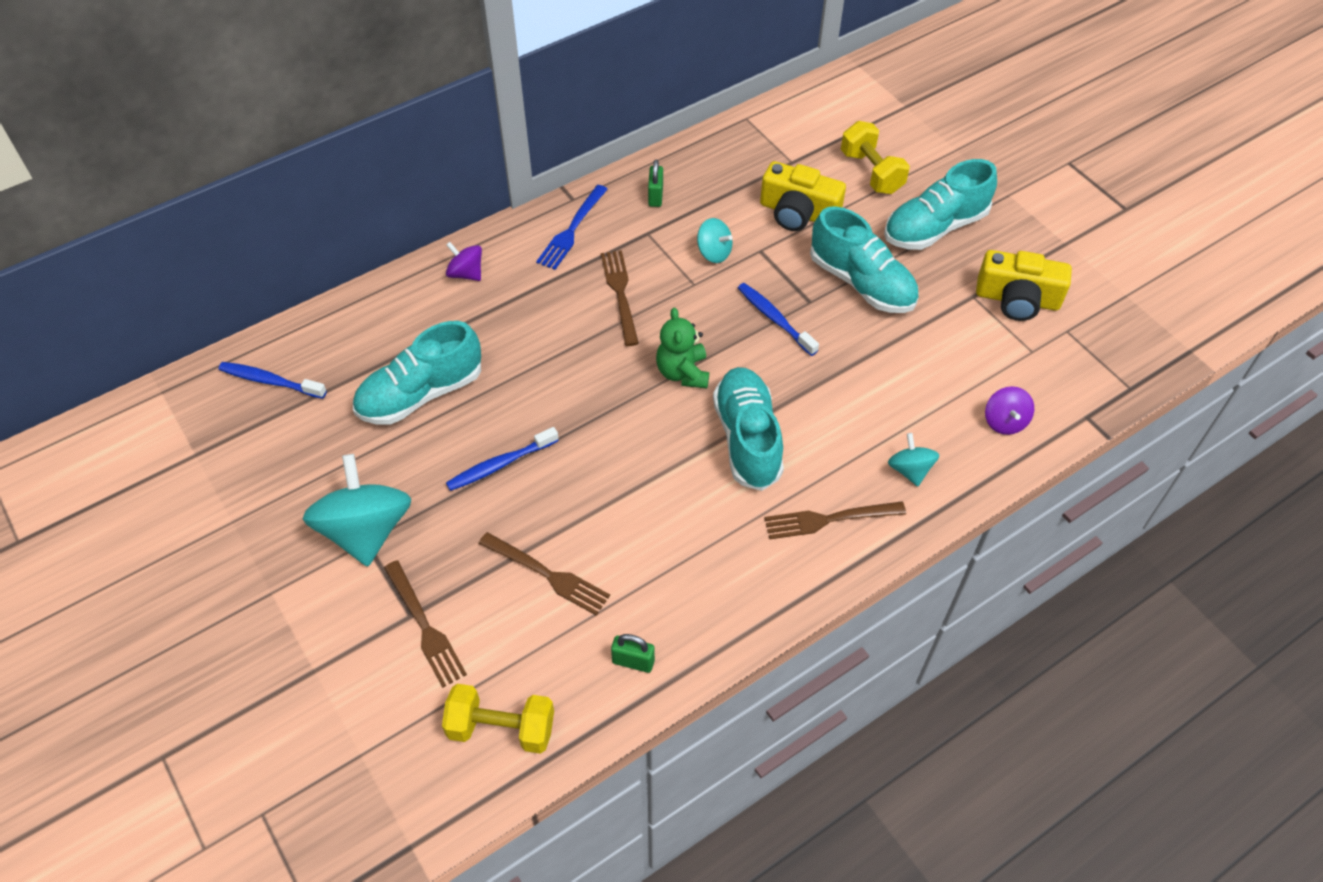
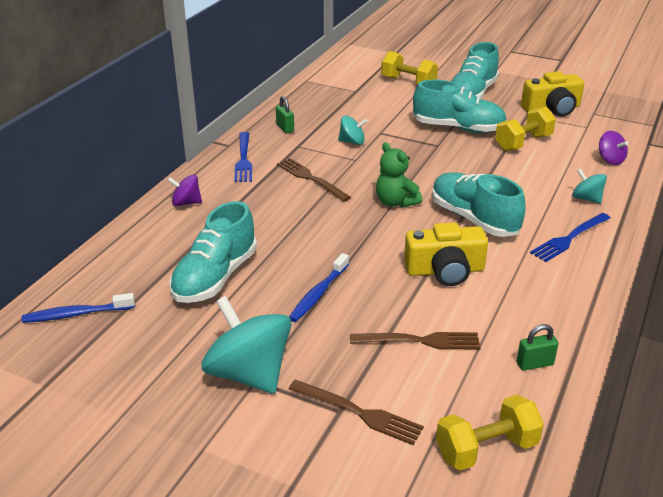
camera: 30 degrees left, 20 degrees down
blue toothbrush [738,283,819,356] -> none
yellow camera [760,161,846,231] -> yellow camera moved to [404,222,488,286]
brown fork [764,501,906,539] -> blue fork [530,213,610,262]
none -> yellow dumbbell [495,107,556,151]

